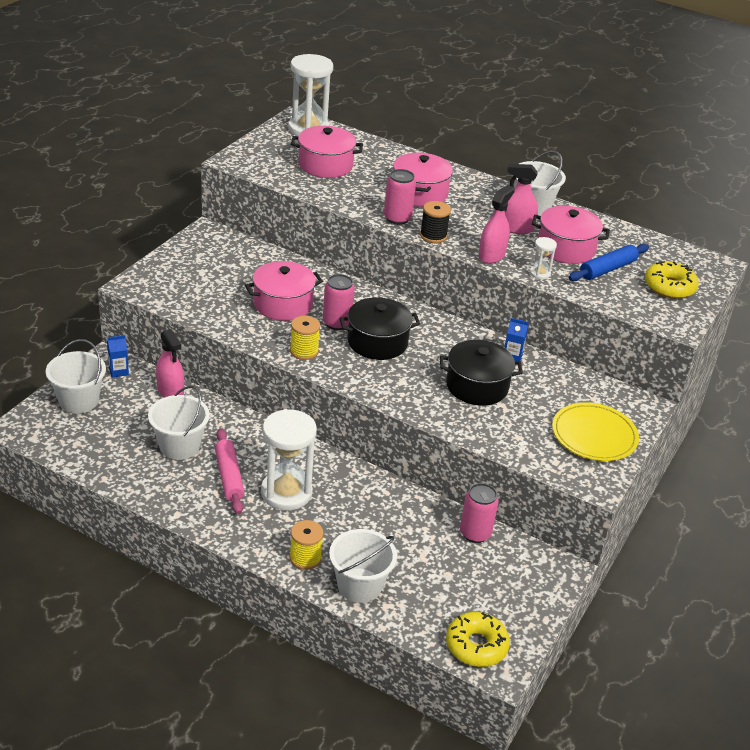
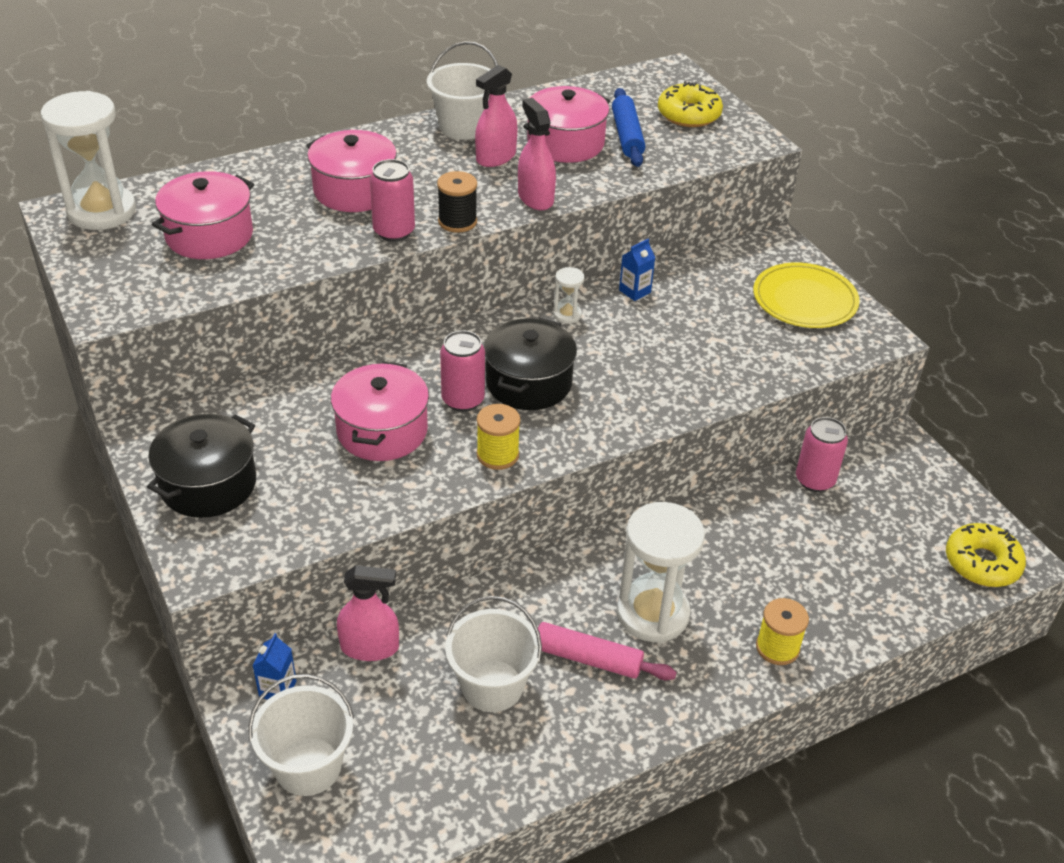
camera: 55 degrees left, 5 degrees up
white bucket [329,529,397,603] -> none
black pot [440,340,523,405] -> black pot moved to [147,414,256,518]
white hourglass [529,237,557,279] -> white hourglass moved to [553,267,585,323]

